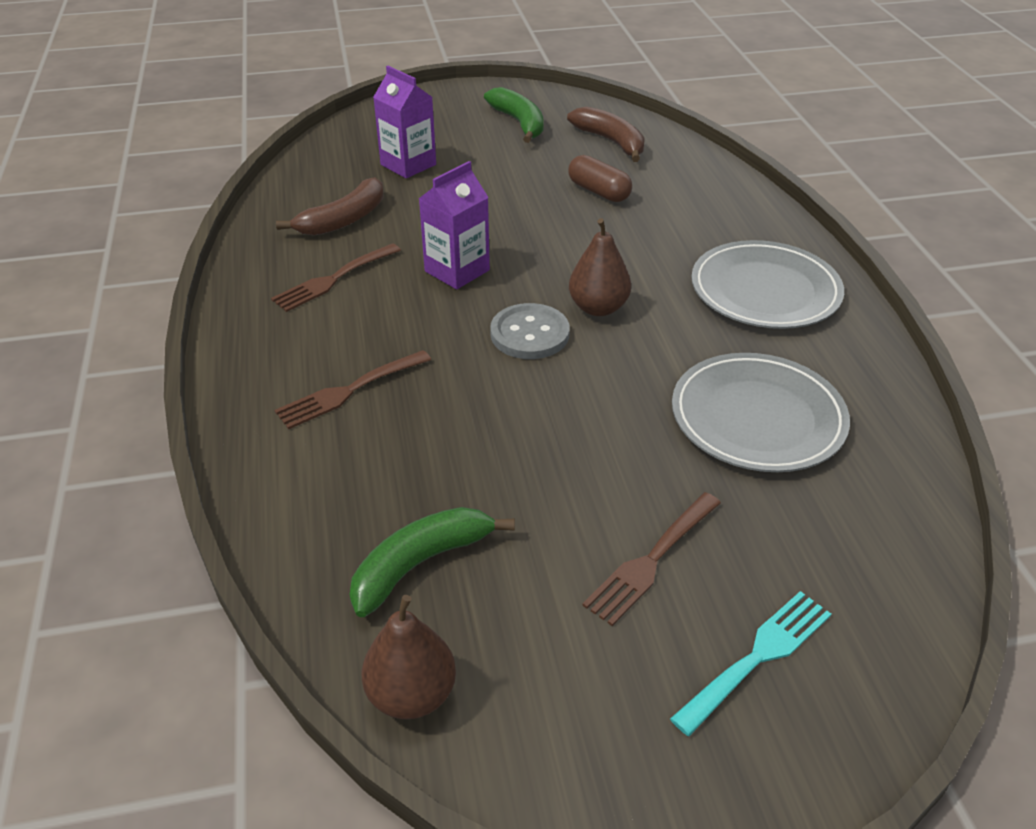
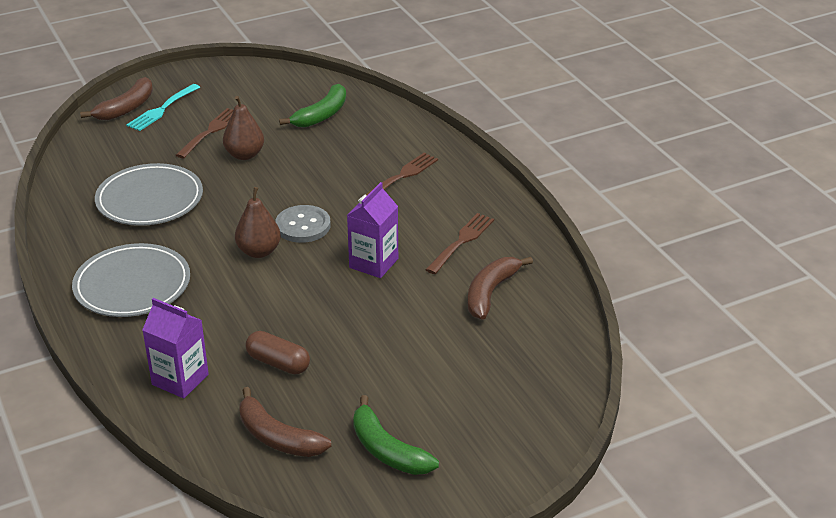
camera: 165 degrees right, 5 degrees down
brown pear [362,595,456,719] -> brown pear moved to [223,96,264,160]
purple carton [373,66,436,178] -> purple carton moved to [142,298,209,398]
none -> brown banana [80,77,153,120]

